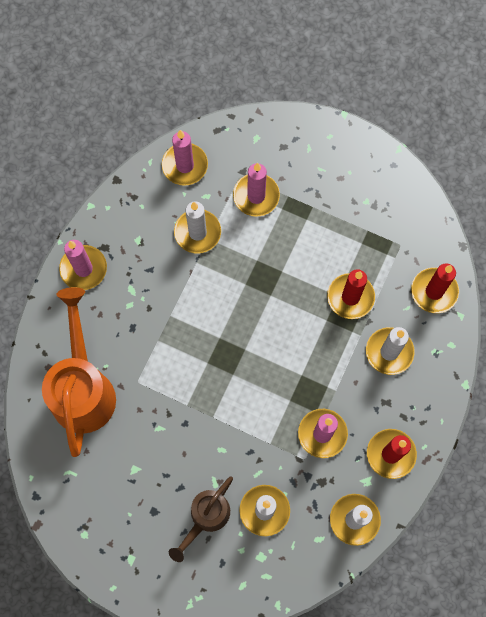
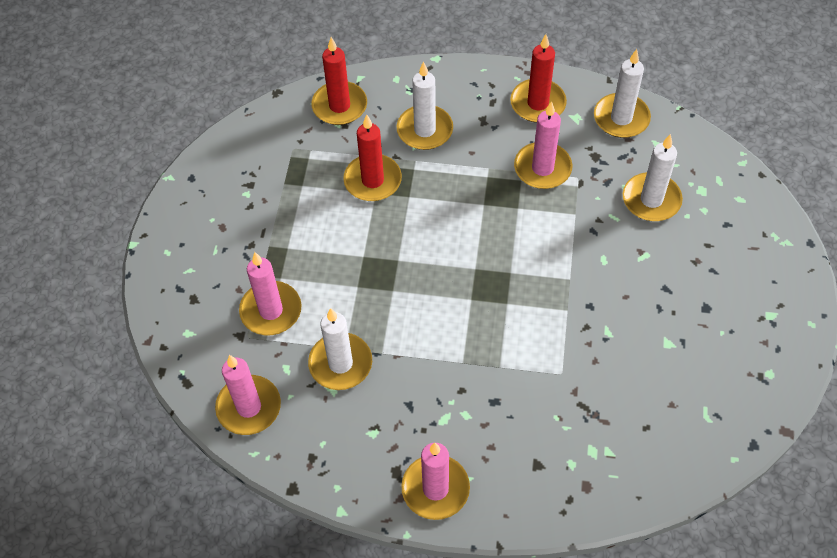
camera: 105 degrees left, 15 degrees down
orange watering can [42,287,116,457] -> none
brown watering can [169,476,233,562] -> none

